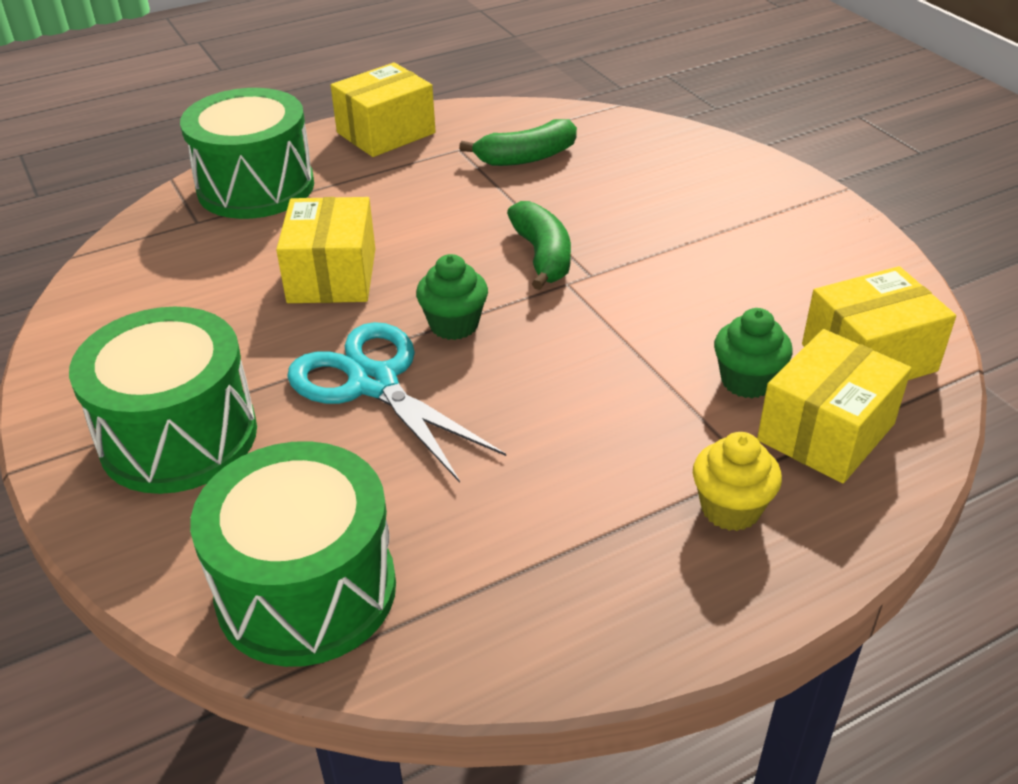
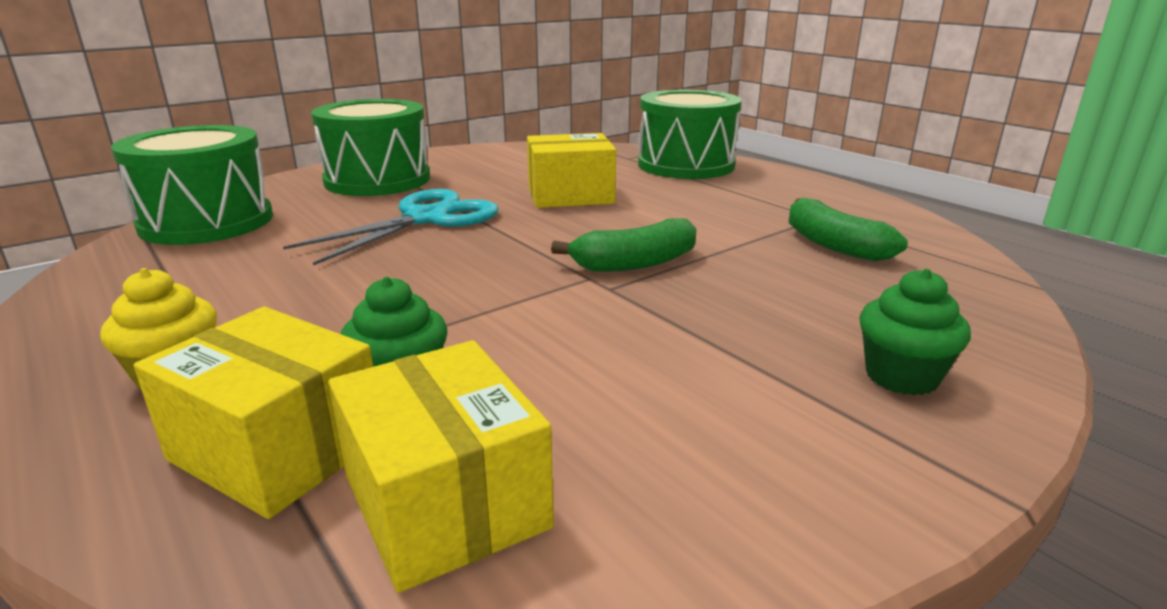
camera: 80 degrees right, 15 degrees down
yellow box [331,62,436,157] -> none
green cupcake [416,254,488,340] -> green cupcake moved to [860,269,971,395]

